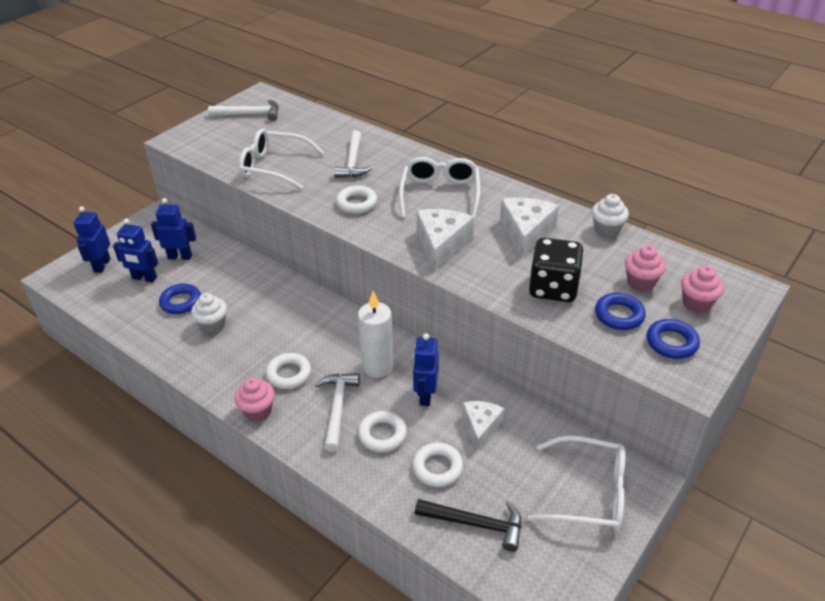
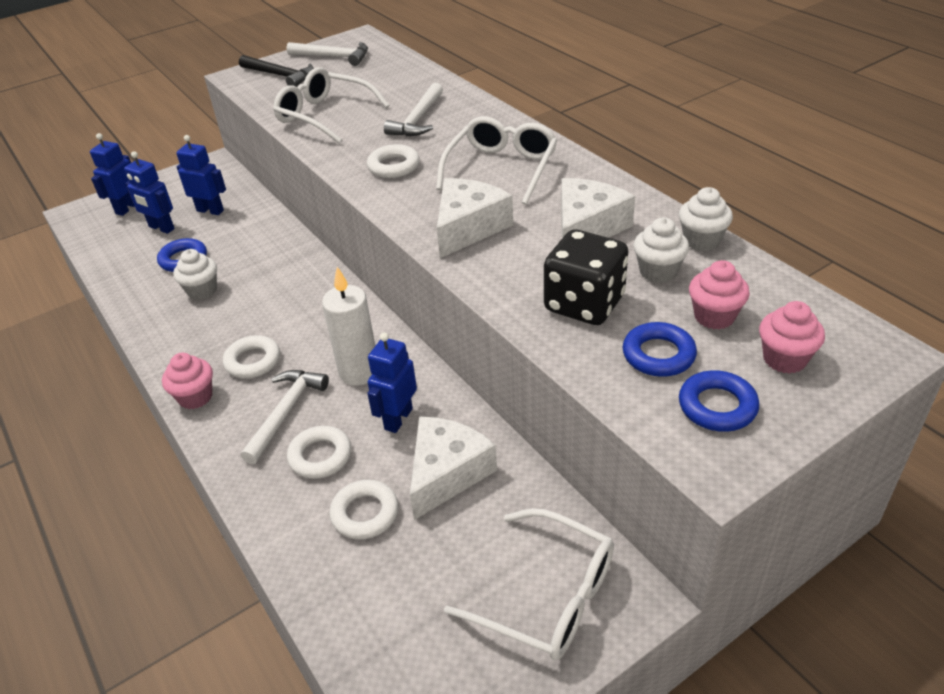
camera: 20 degrees right, 0 degrees up
black hammer [415,499,521,552] -> black hammer moved to [239,55,314,87]
white cheese [462,401,505,451] -> white cheese [410,416,497,520], size x1.51
none -> white cupcake [633,217,689,283]

